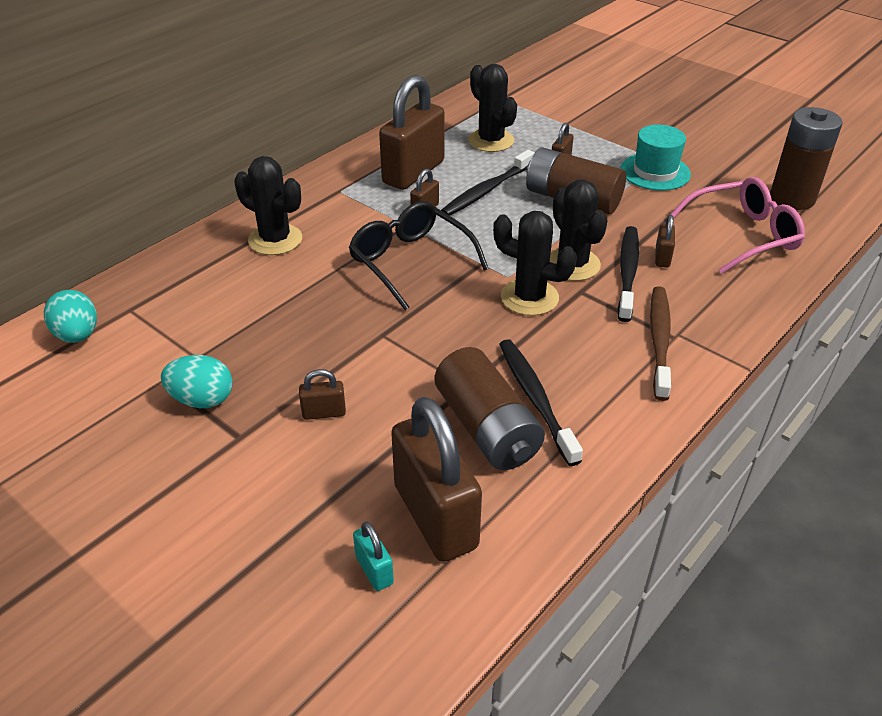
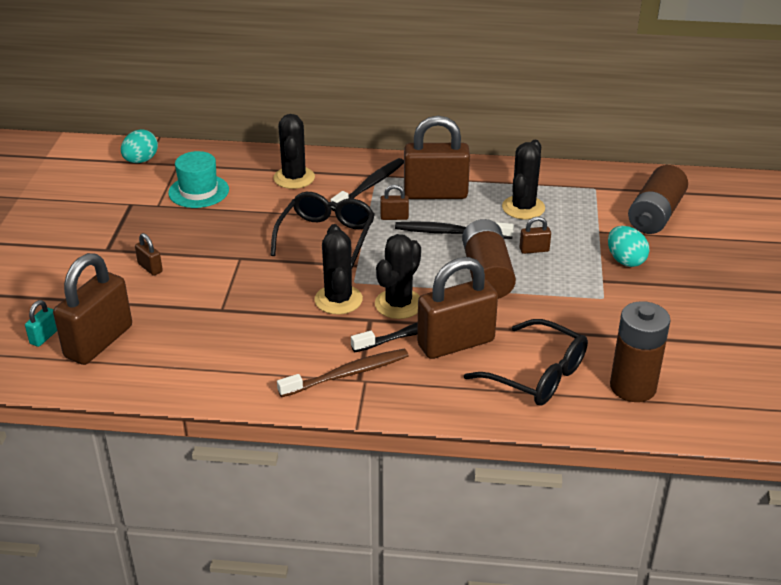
camera: 55 degrees right, 5 degrees down
turquoise egg [161,355,233,408] -> turquoise egg moved to [608,226,649,267]
brown battery [435,347,545,470] -> brown battery moved to [628,165,688,234]
black toothbrush [499,339,583,466] -> black toothbrush moved to [331,158,404,212]
turquoise hat [620,125,691,191] -> turquoise hat moved to [168,151,229,208]
brown padlock [655,215,675,267] -> brown padlock [417,257,498,359], size x2.34
pink glasses [670,177,805,274] -> black glasses [464,319,588,406]

